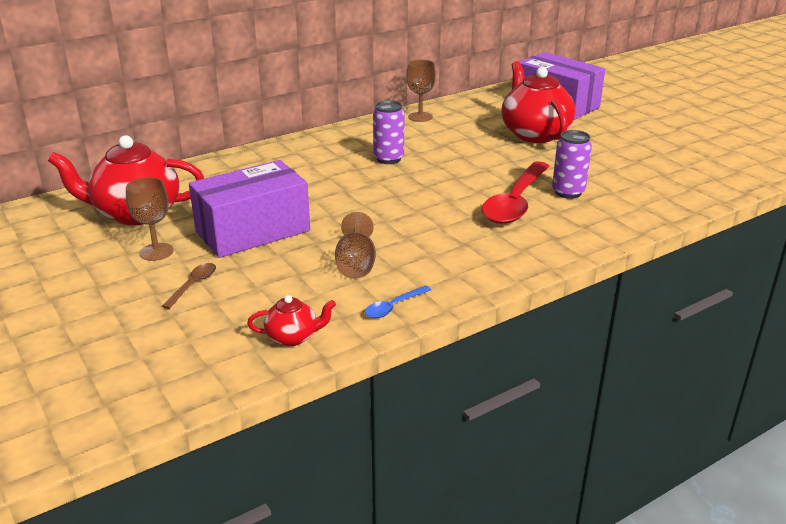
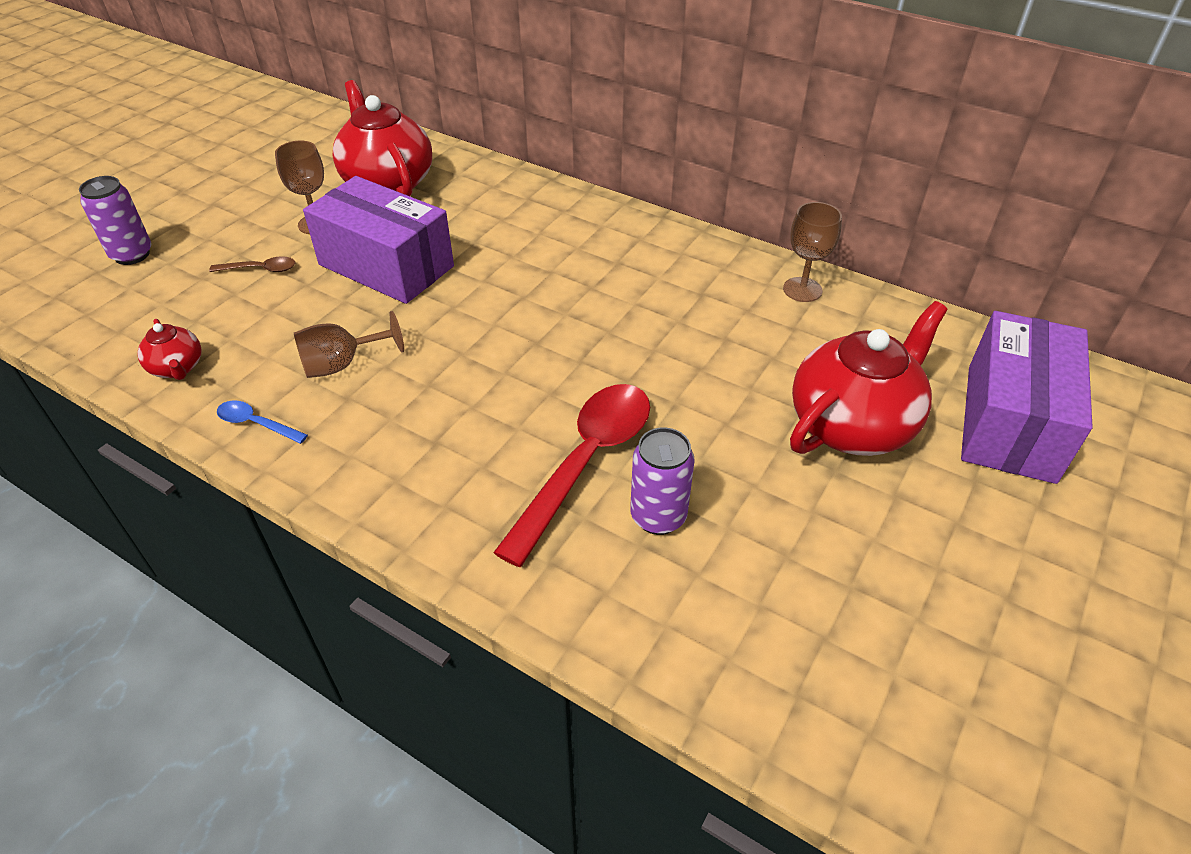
camera: 65 degrees right, 15 degrees up
purple can [373,100,404,164] -> purple can moved to [79,176,151,265]
red spoon [482,161,550,224] -> red spoon turned 120 degrees clockwise [493,384,650,567]

